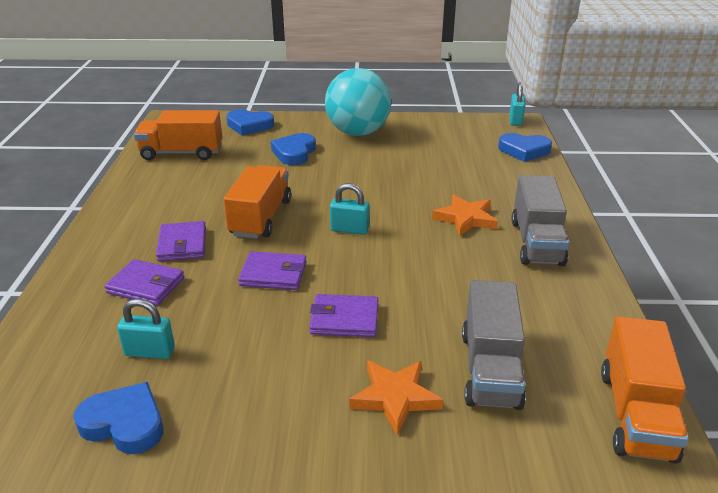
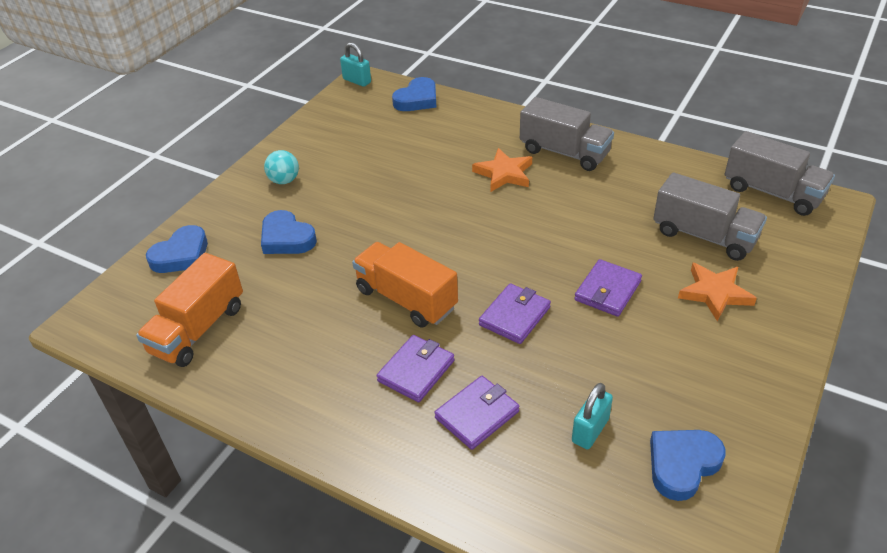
camera: 60 degrees left, 10 degrees up
purple wallet [156,221,206,262] -> purple wallet turned 75 degrees counterclockwise [376,335,454,402]
turquoise ball [325,68,391,136] -> turquoise ball [264,150,299,184], size x0.44
turquoise padlock [330,183,369,235] -> none
orange truck [601,316,689,464] -> grey truck [725,131,835,216]

